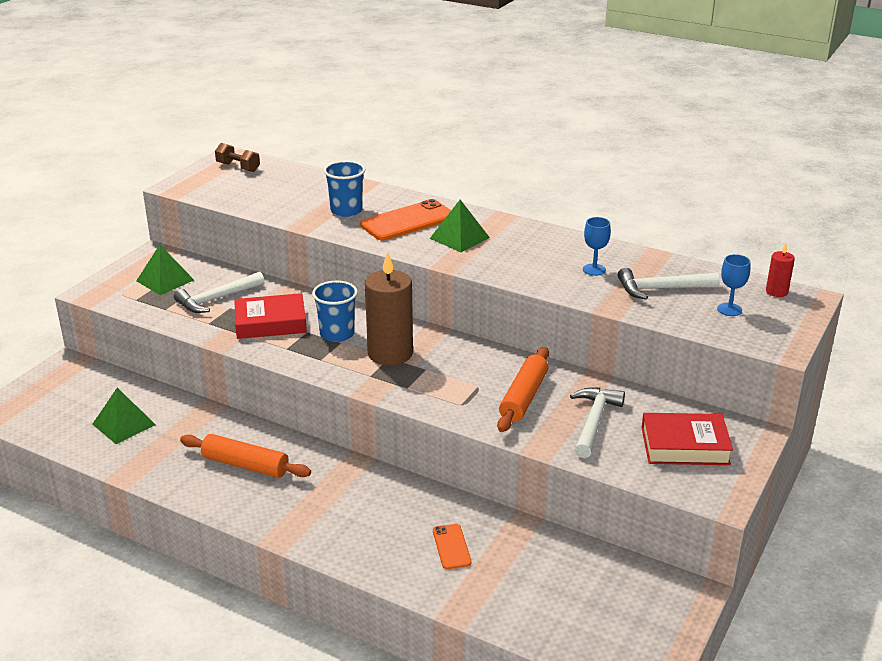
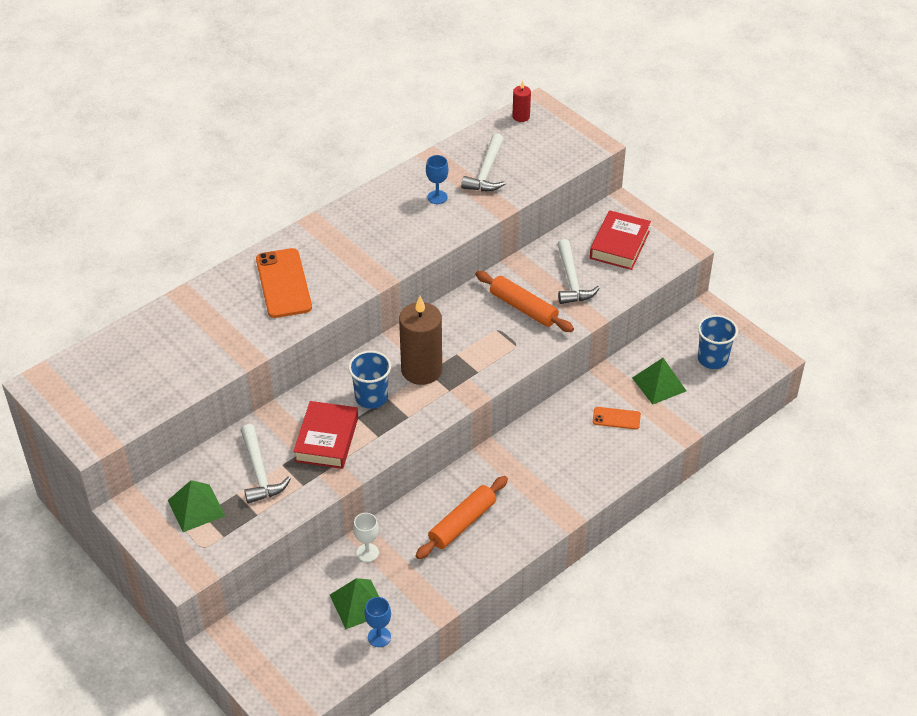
camera: 70 degrees left, 15 degrees up
brown dumbbell [215,143,260,172] -> none
blue cup [324,161,365,217] -> blue cup moved to [698,315,738,369]
green pyramid [430,200,490,252] -> green pyramid moved to [632,358,686,405]
white hammer [570,388,625,458] -> white hammer turned 135 degrees counterclockwise [557,239,600,304]
blue goblet [717,254,750,316] -> blue goblet moved to [365,597,391,647]
none -> white goblet [353,513,379,562]

